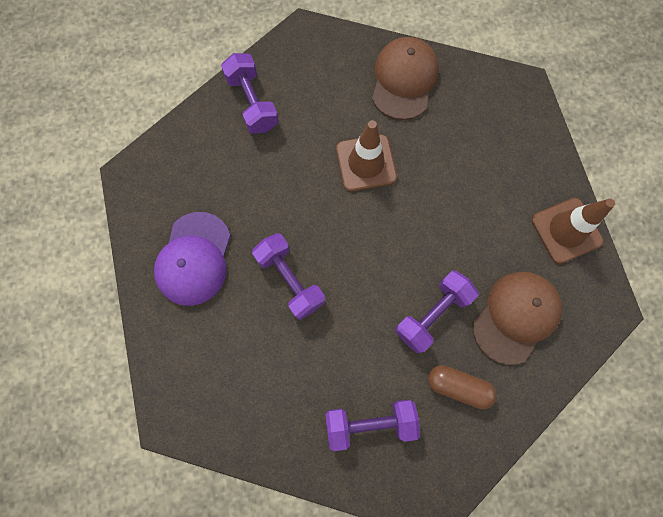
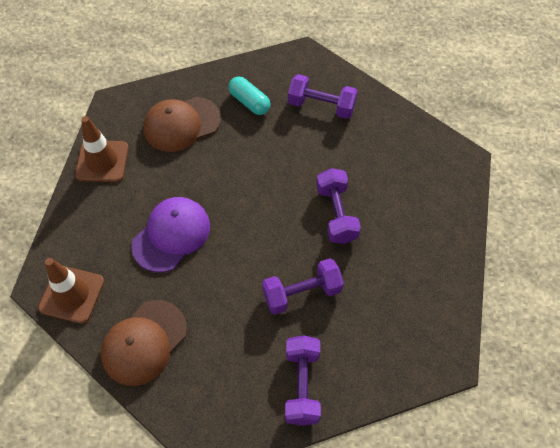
camera: 155 degrees left, 15 degrees down
purple cap [154,212,231,306] -> purple cap moved to [131,197,210,273]
brown traffic cone [336,120,397,191] -> brown traffic cone moved to [38,258,104,324]
purple dumbbell [395,271,478,353] -> purple dumbbell moved to [262,258,344,315]
brown capsule [428,365,497,409] -> turquoise capsule [229,77,270,115]

